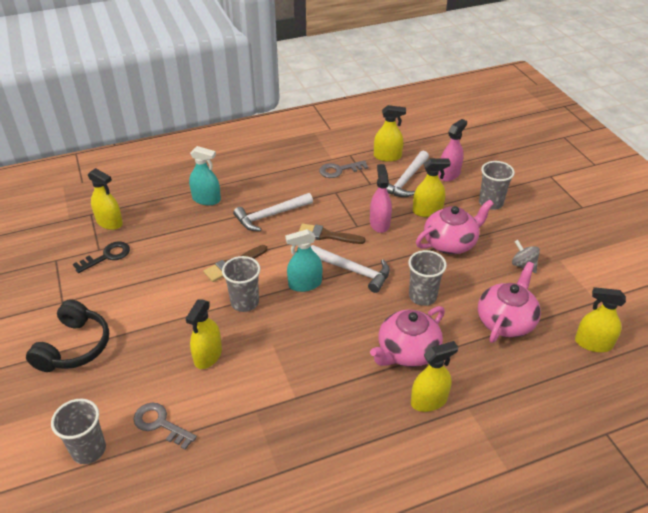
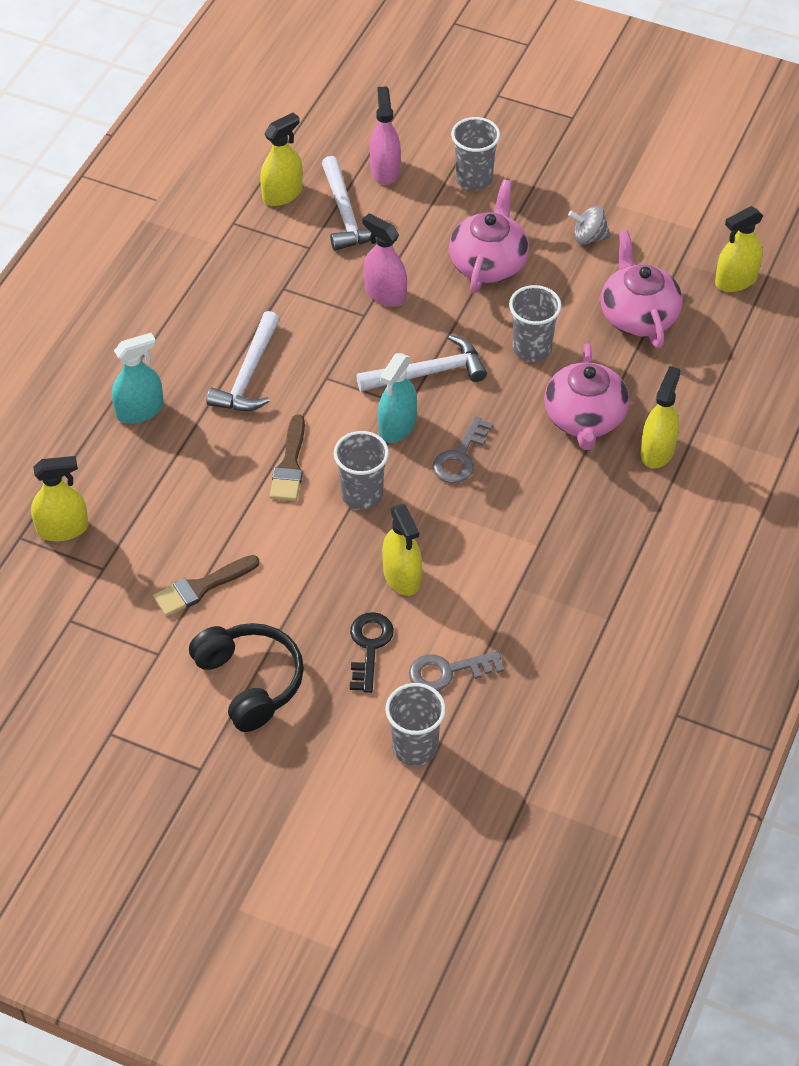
camera: 45 degrees left, 10 degrees up
black key [73,241,130,273] -> black key moved to [350,612,394,693]
brown brush [299,223,365,244] -> brown brush moved to [153,555,259,616]
grey key [319,160,368,178] -> grey key moved to [433,416,493,483]
yellow spray bottle [413,158,451,217] -> none

